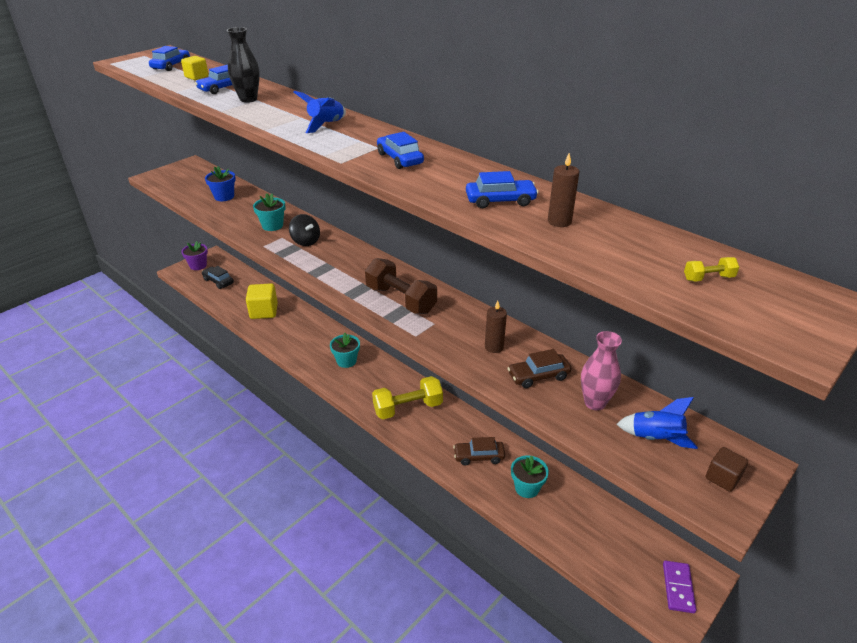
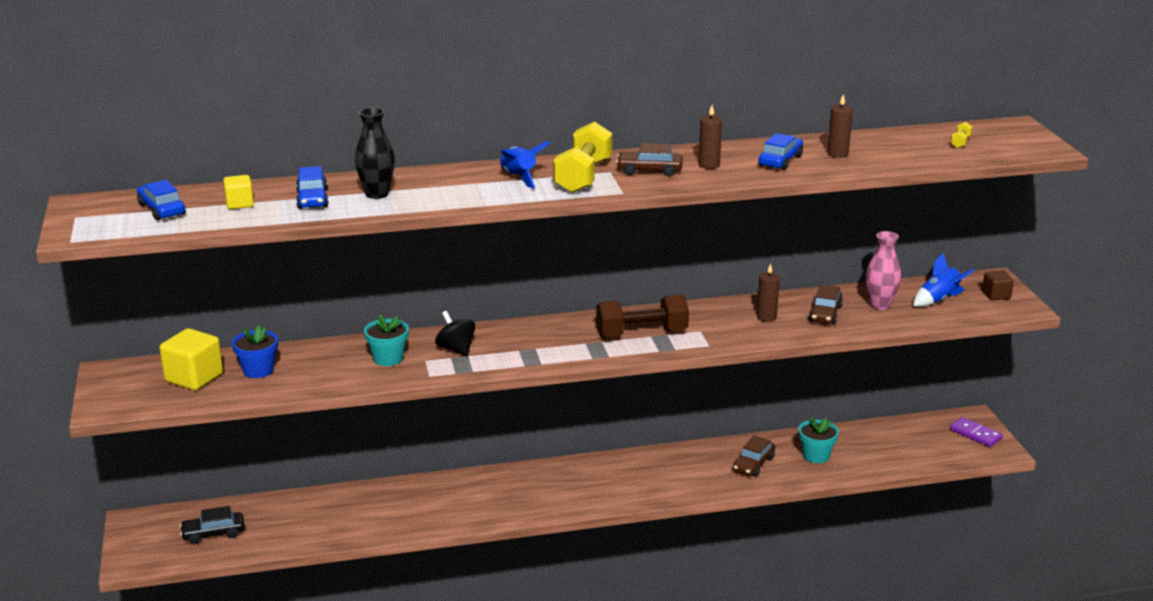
camera: 55 degrees left, 10 degrees down
purple flower pot [181,241,208,270] -> none
yellow cube [246,283,278,319] -> yellow cube moved to [160,328,223,390]
black spinning top [289,214,320,246] -> black spinning top turned 120 degrees counterclockwise [435,311,475,356]
turquoise flower pot [330,333,360,368] -> none
yellow dumbbell [372,376,443,419] -> yellow dumbbell moved to [553,121,612,193]
blue car [377,132,424,169] -> brown car [616,143,683,176]
none -> brown candle [699,105,722,169]

